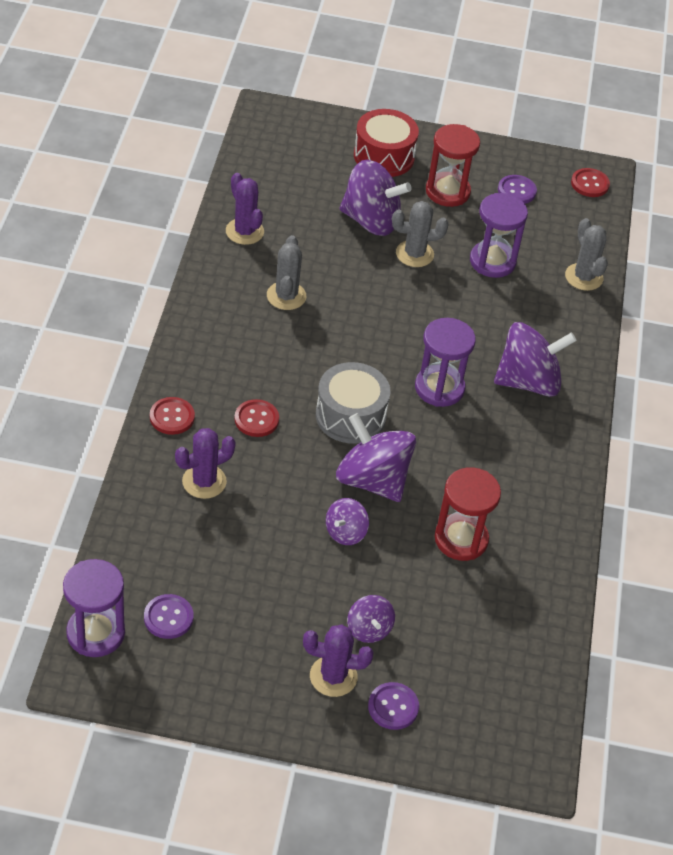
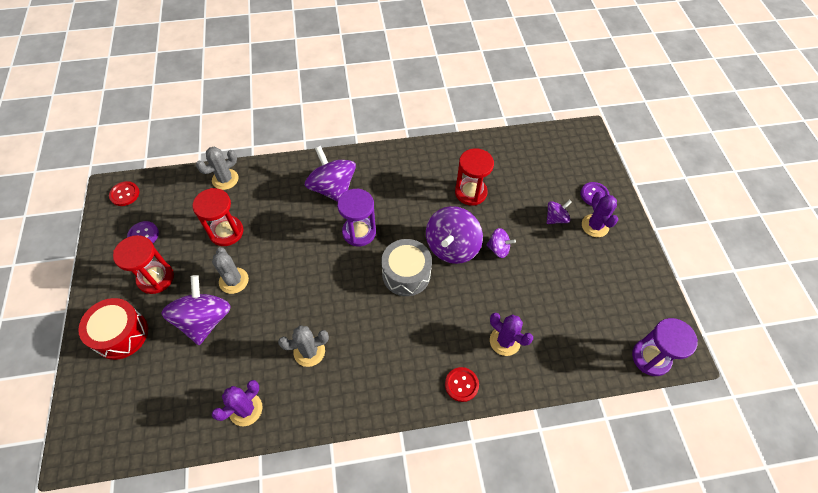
camera: 105 degrees left, 10 degrees up
purple button [144,594,194,639] -> none
red button [234,399,279,437] -> none
purple hourglass [470,193,528,278] -> red hourglass [192,188,243,246]

